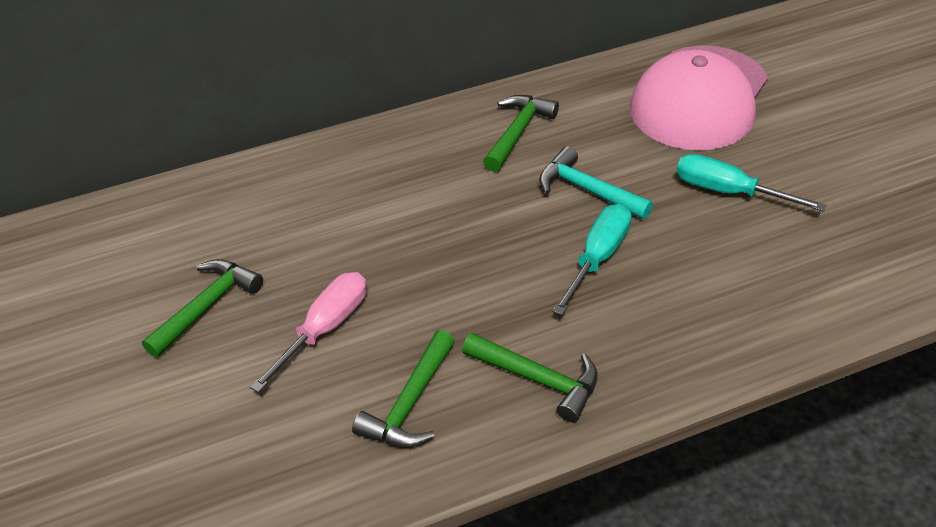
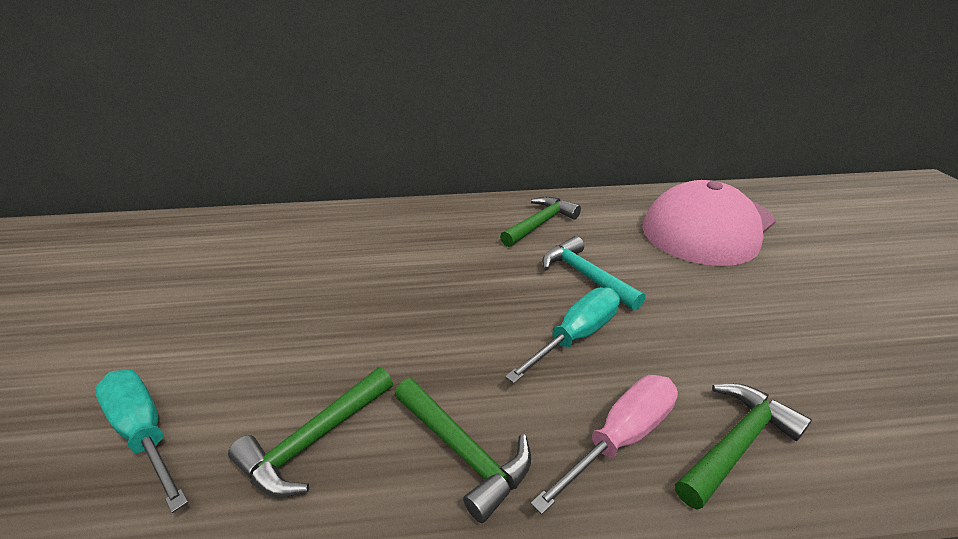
camera: 15 degrees right, 10 degrees down
green hammer [142,259,263,358] -> green hammer moved to [675,383,812,510]
pink screwdriver [250,272,367,393] -> pink screwdriver moved to [531,375,678,515]
turquoise screwdriver [676,154,826,212] -> turquoise screwdriver moved to [95,370,188,513]

